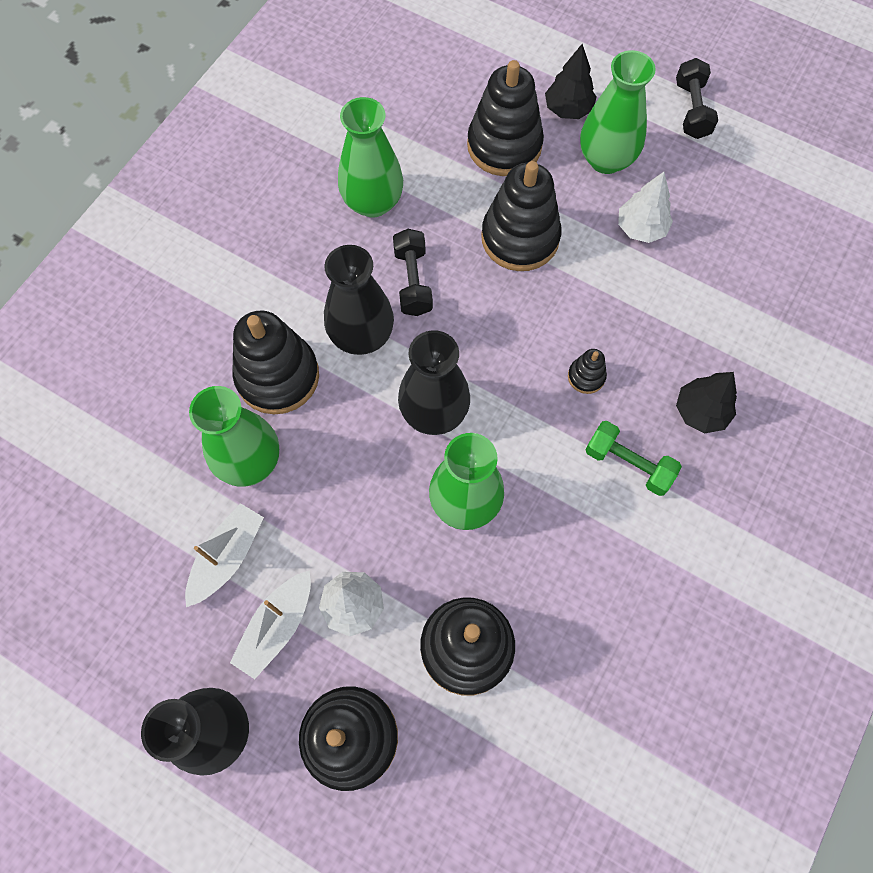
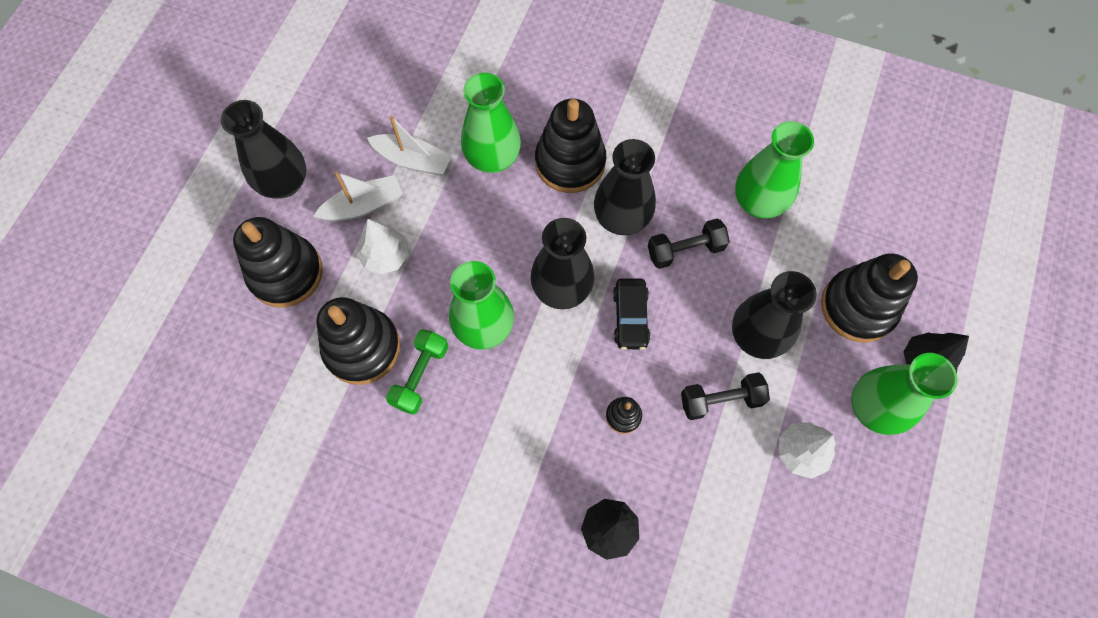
camera: 80 degrees right, 0 degrees up
white boat [230,570,311,679] -> white boat turned 135 degrees clockwise [313,171,403,221]
black stacking toy [481,161,561,271] -> black vase [732,271,817,359]
green dumbbell [585,421,682,496] -> green dumbbell moved to [386,329,448,415]
black dumbbell [676,58,718,139] -> black dumbbell moved to [681,372,770,420]
none -> black car [613,278,651,350]

